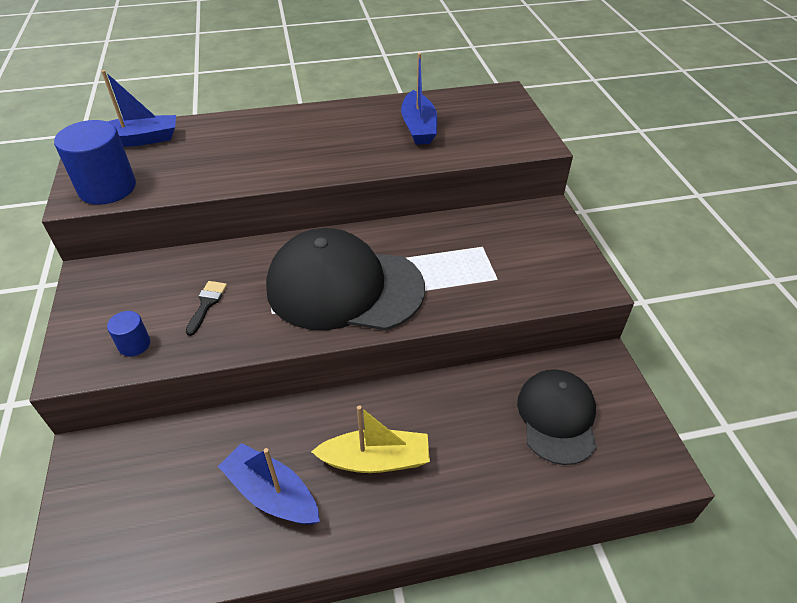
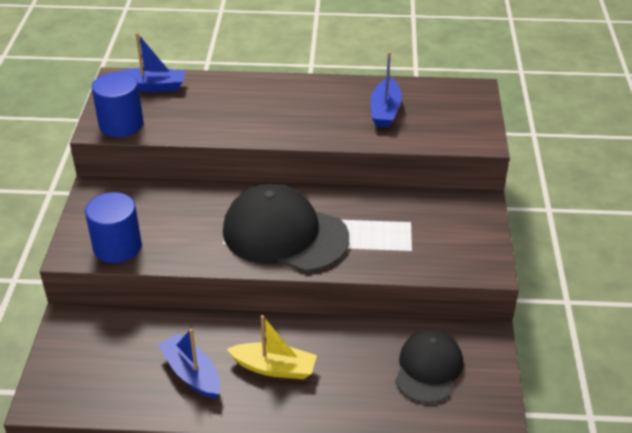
camera: 15 degrees right, 5 degrees down
blue cylinder [107,311,150,356] -> blue cylinder [85,192,142,263], size x2.02
black brush [186,281,227,336] -> none

